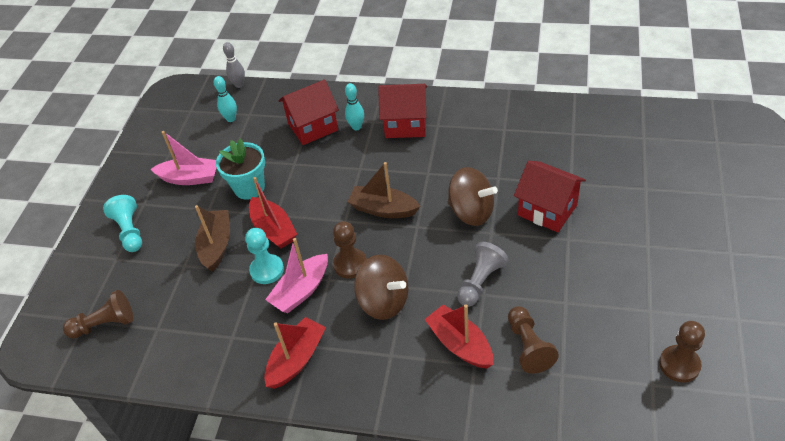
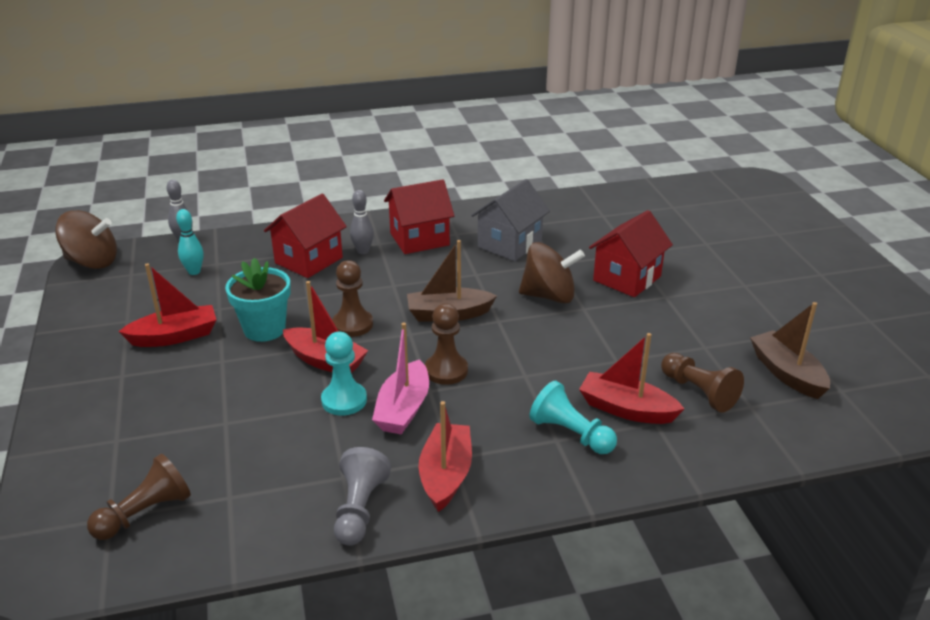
camera: 30 degrees left, 15 degrees down
turquoise pawn [103,195,142,252] -> turquoise pawn moved to [529,381,617,454]
pink boat [151,131,217,185] -> red boat [118,263,216,347]
brown boat [195,205,230,272] -> brown boat moved to [750,302,830,399]
turquoise bowling pin [345,83,364,130] -> grey bowling pin [350,190,374,254]
brown spinning top [354,255,408,320] -> brown spinning top moved to [55,210,117,269]
grey pawn [457,242,508,307] -> grey pawn moved to [334,447,391,545]
red house [514,161,586,232] -> red house turned 60 degrees counterclockwise [589,210,673,297]
brown pawn [659,321,705,383] -> brown pawn moved to [332,260,373,337]
none -> grey house [471,179,550,261]

